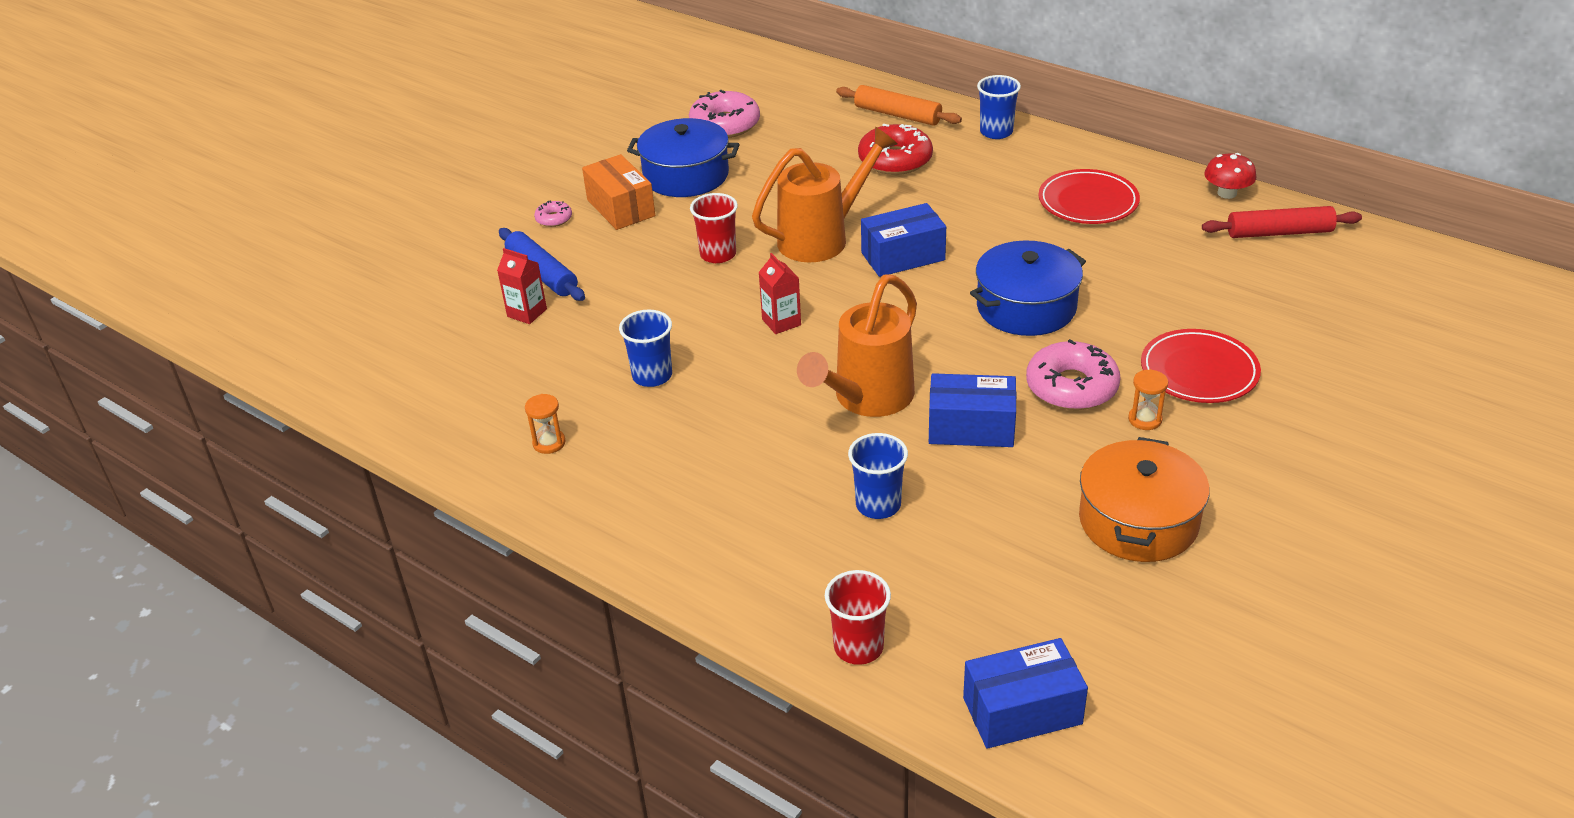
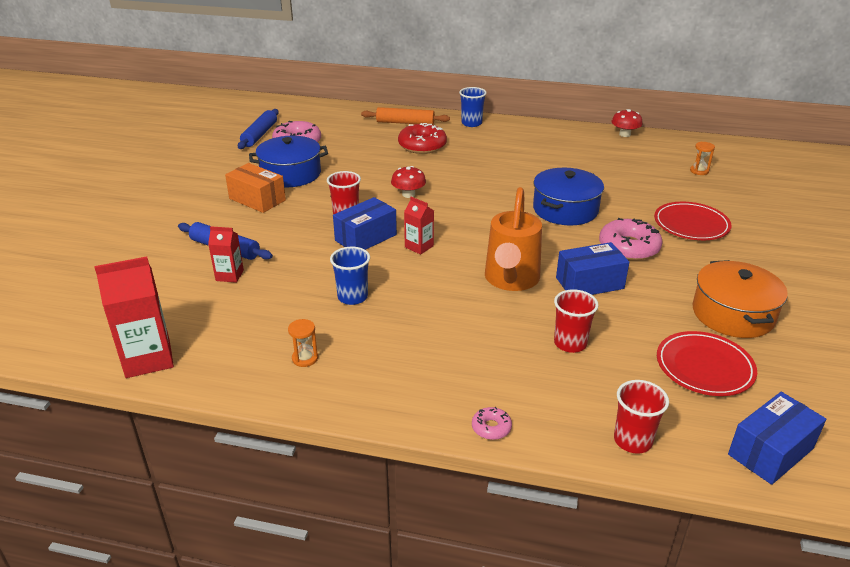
camera: 25 degrees left, 5 degrees down
pink donut [534,201,572,227] -> pink donut moved to [472,407,512,440]
orange watering can [752,127,897,262] -> red mushroom [391,166,426,198]
blue cup [848,433,908,519] -> red cup [554,289,599,353]
blue box [861,203,946,277] -> blue box moved to [333,197,397,250]
red plate [1038,169,1140,224] -> red plate moved to [657,331,757,396]
orange hourglass [1128,369,1168,430] -> orange hourglass moved to [690,142,715,175]
red rolling pin [1202,206,1362,238] -> none
none -> red carton [94,256,174,378]
none -> blue rolling pin [238,109,279,149]

